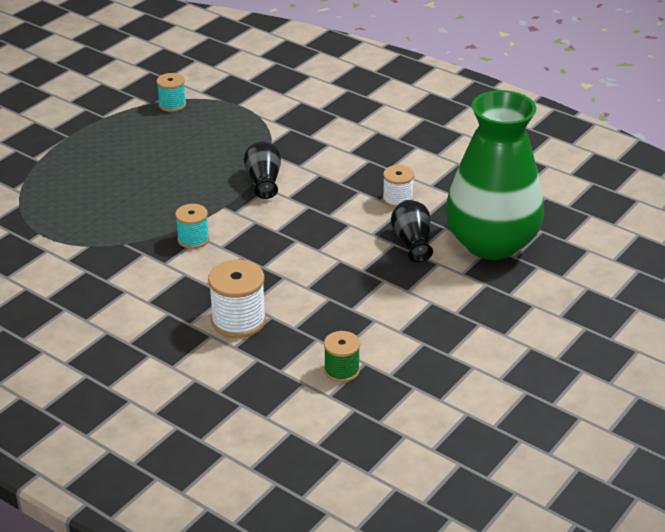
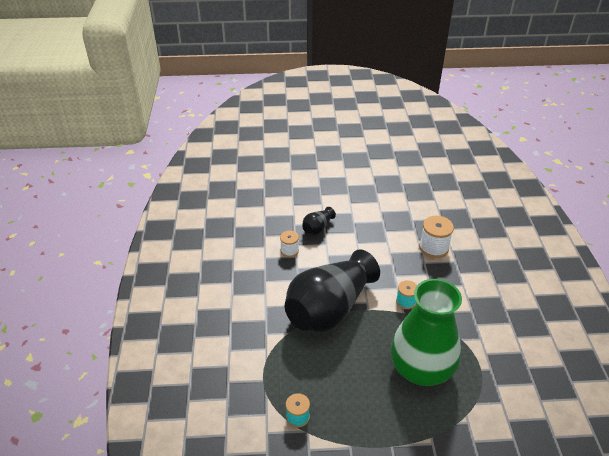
camera: 130 degrees left, 5 degrees up
black vase [244,141,281,199] -> black vase [285,249,380,333], size x2.43
green spool [324,331,360,382] -> none
green vase [445,90,544,260] -> green vase moved to [390,279,462,386]

